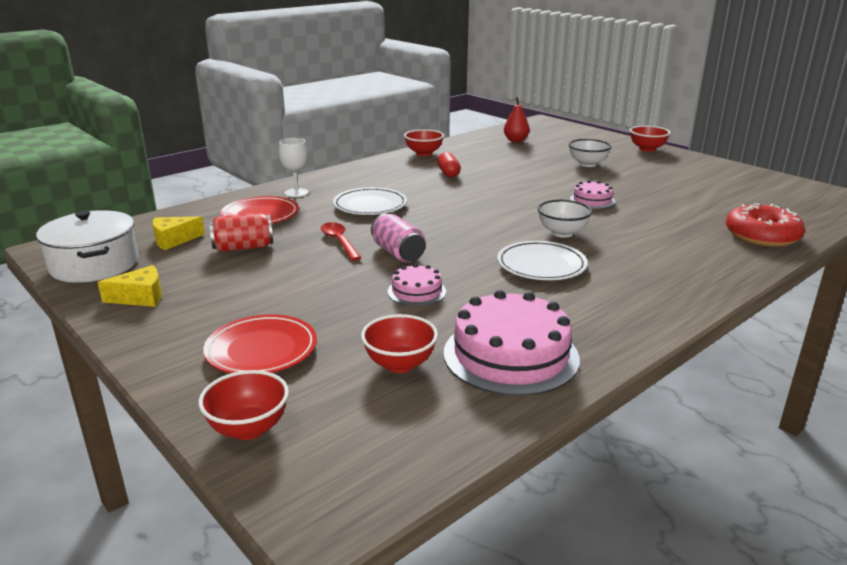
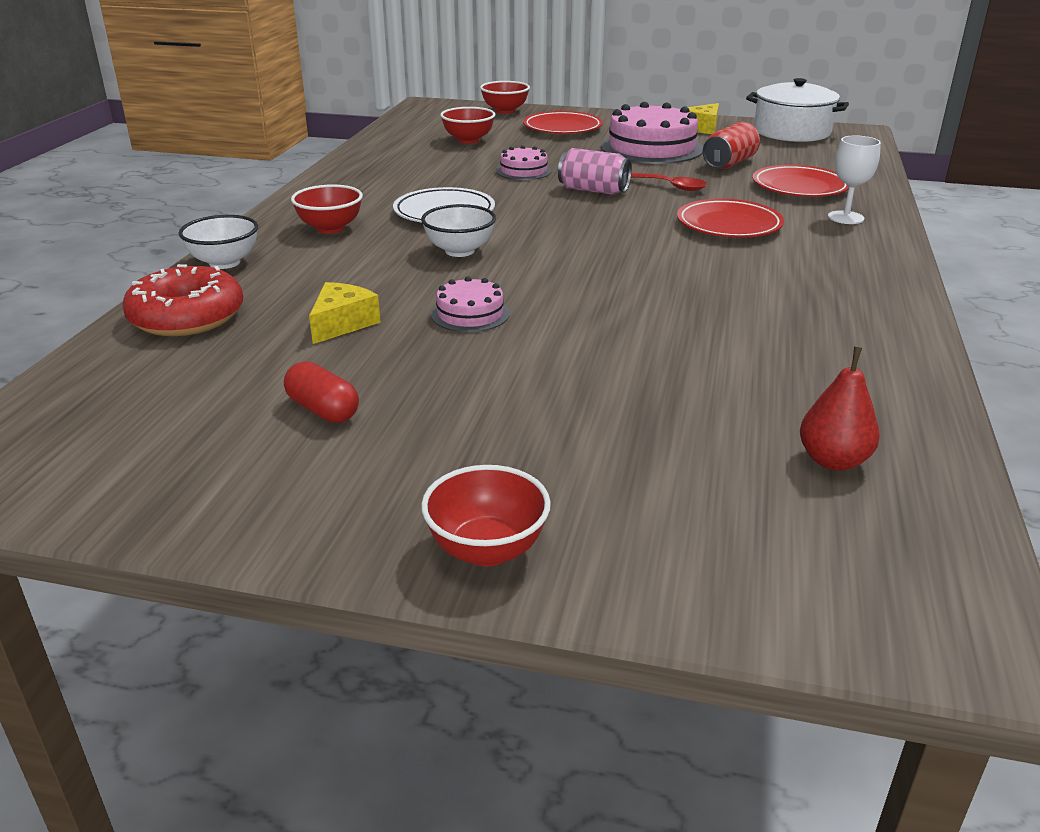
camera: 145 degrees right, 5 degrees up
yellow cheese [152,216,205,250] -> yellow cheese moved to [309,282,381,344]
white plate [333,187,407,215] -> red plate [677,199,784,238]
red bowl [404,129,444,156] -> red bowl moved to [291,184,363,234]
red capsule [437,152,461,177] -> red capsule moved to [284,361,359,423]
pink cake [444,290,580,396] -> pink cake moved to [601,102,703,164]
white bowl [569,139,612,167] -> white bowl moved to [179,215,258,269]

